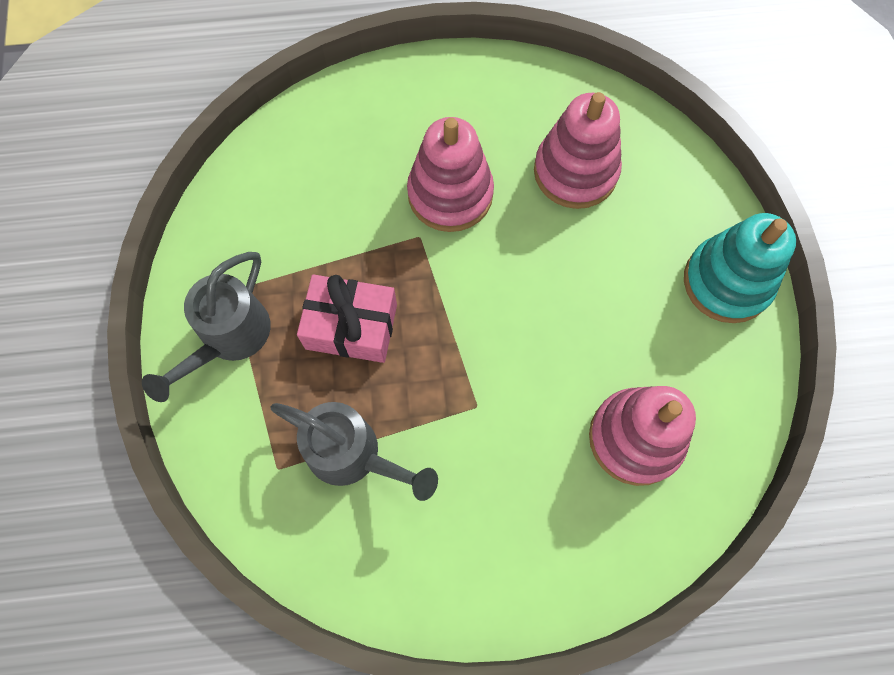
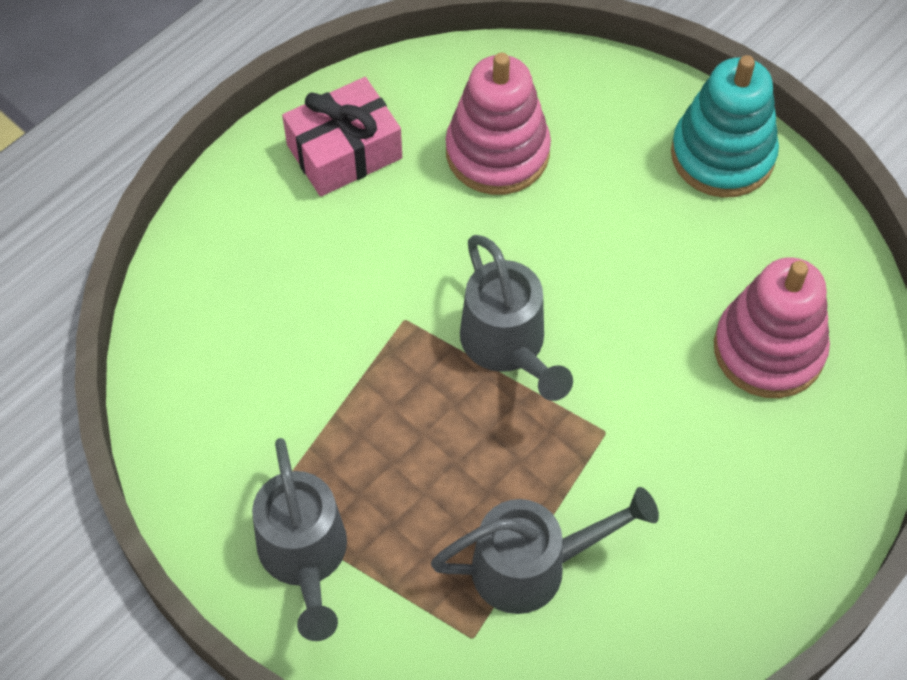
camera: 40 degrees left, 10 degrees down
pink gift [297,274,397,363] -> pink gift moved to [282,77,402,197]
pink stacking toy [407,117,494,232] -> none
none -> grey watering can [460,235,573,401]

